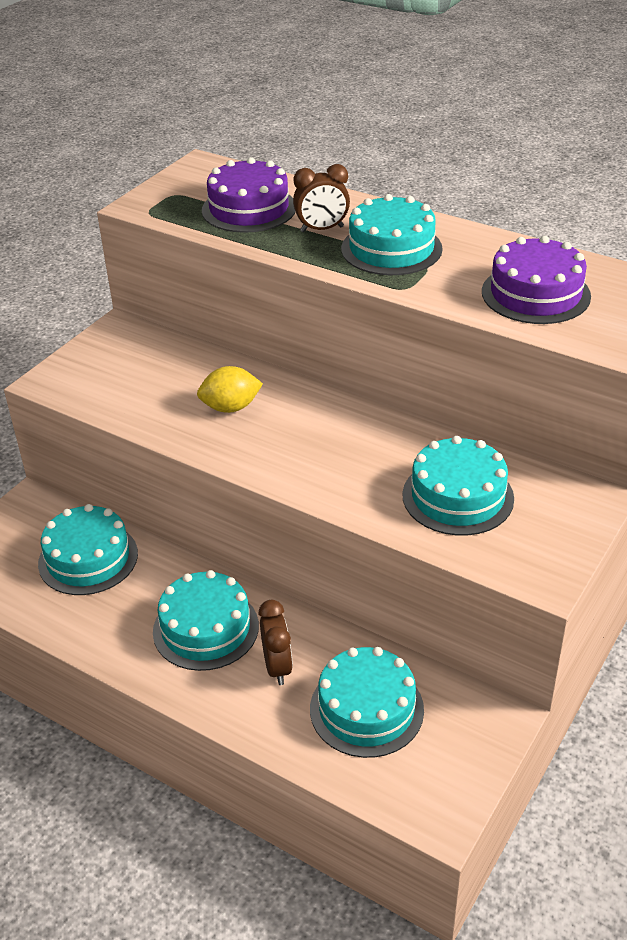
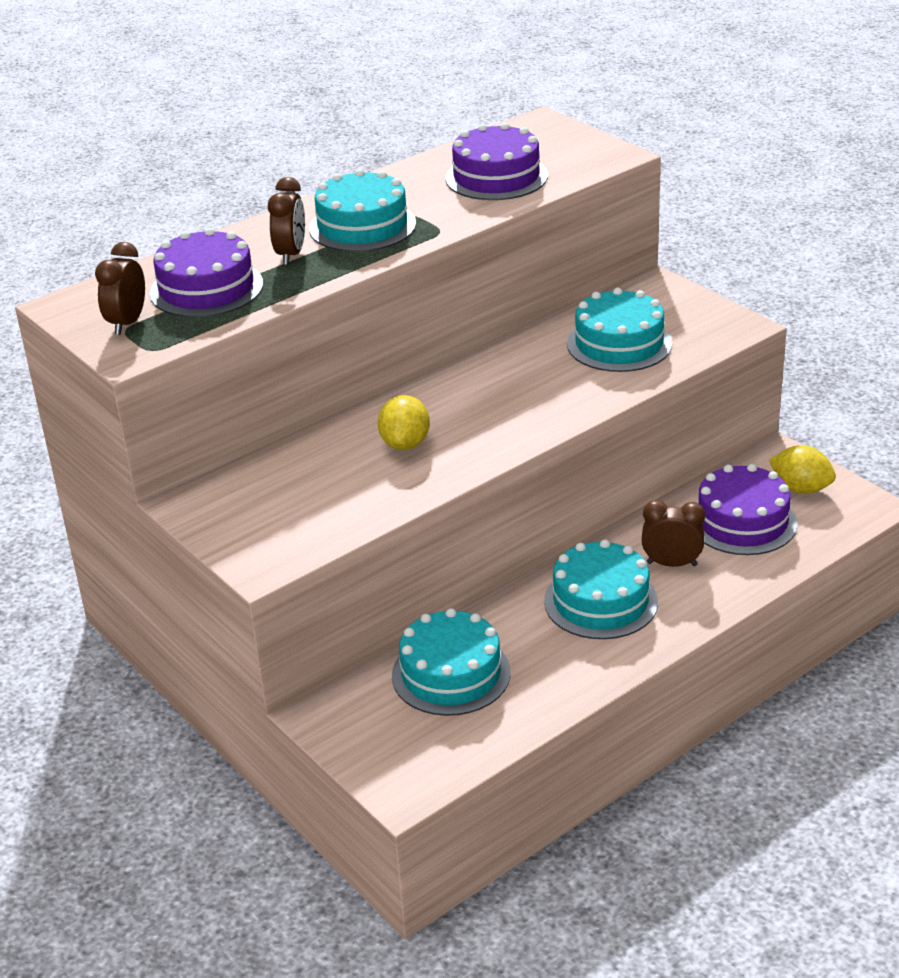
camera: 70 degrees left, 5 degrees down
turquoise cake [310,647,424,758] -> purple cake [696,464,797,555]
none -> brown clock [95,242,145,335]
none -> yellow lemon [769,445,836,494]

